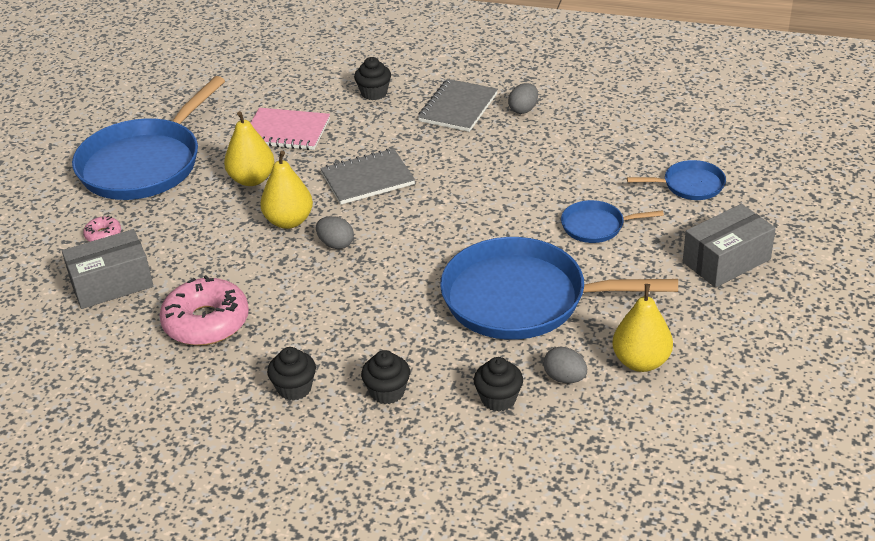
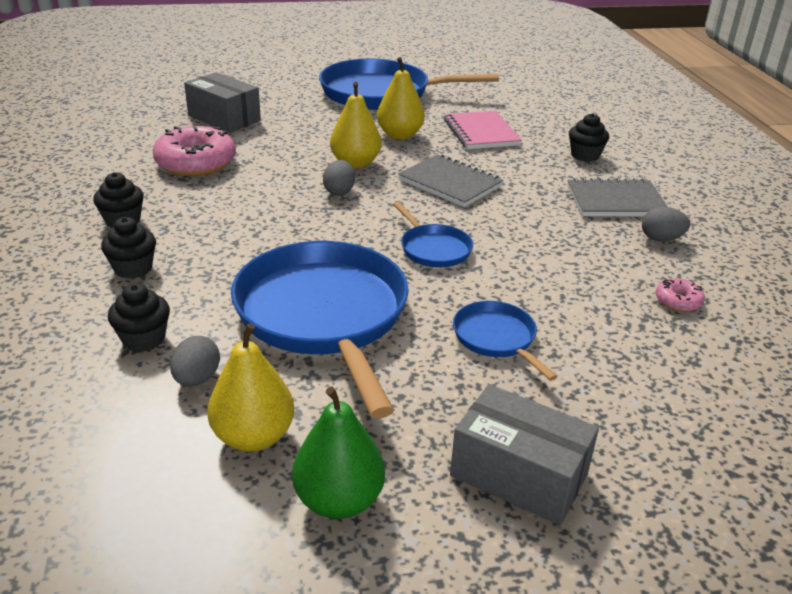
camera: 60 degrees right, 5 degrees down
pink donut [83,215,121,242] -> pink donut moved to [655,278,705,312]
blue pan [627,160,726,200] -> blue pan moved to [393,202,473,268]
none -> green pear [292,387,385,519]

